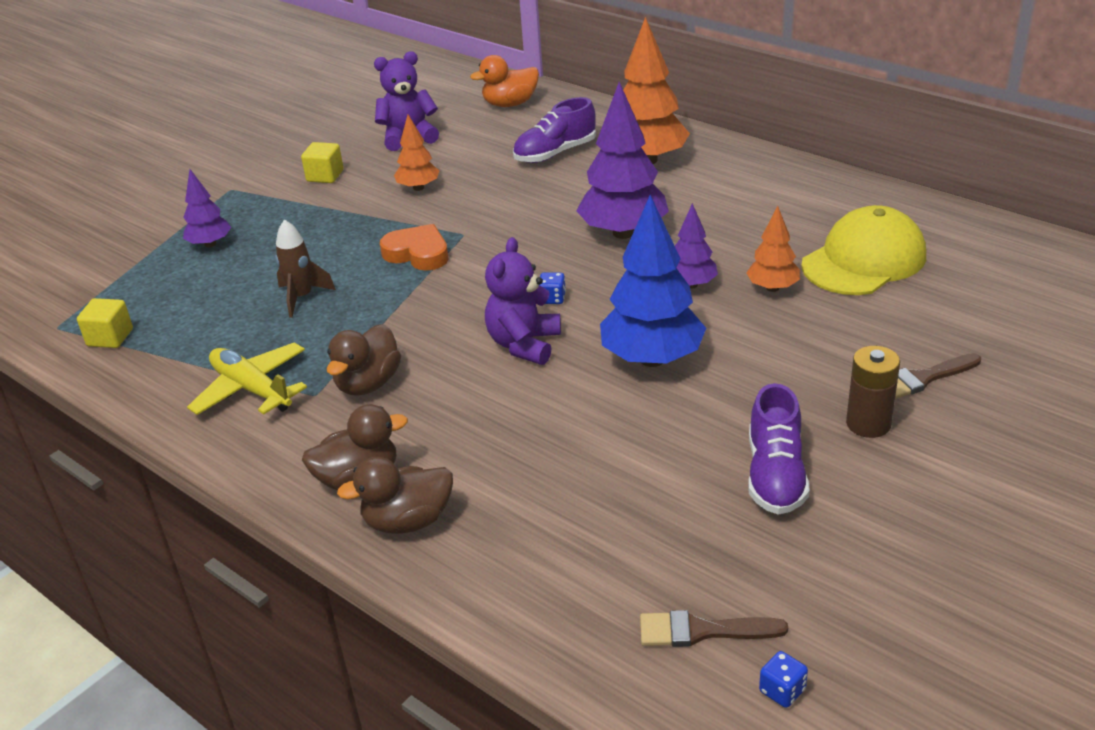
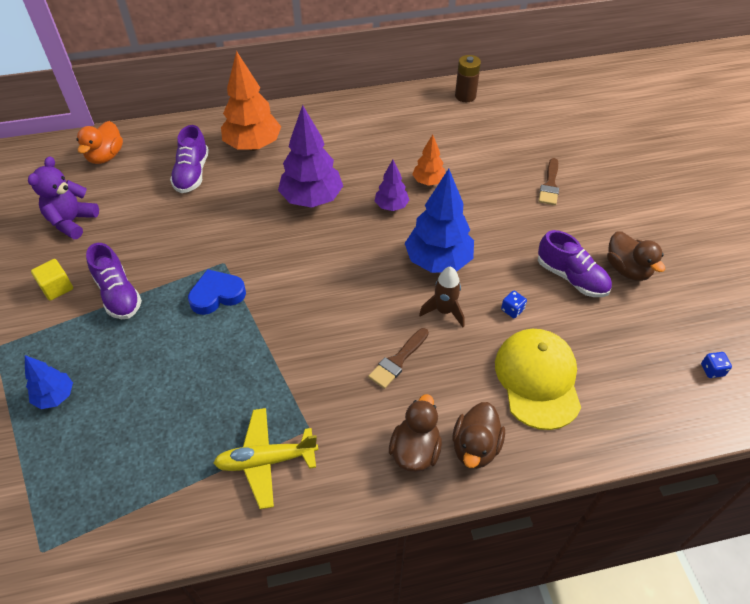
camera: 55 degrees left, 15 degrees up
yellow cube [77,298,133,348] -> none
purple tree [183,169,231,248] -> blue tree [25,355,73,409]
brown rocket [275,219,336,318] -> brown rocket moved to [419,267,464,327]
brown duck [327,324,401,396] -> brown duck moved to [607,232,665,281]
orange heart [380,224,449,271] -> blue heart [188,269,246,315]
orange tree [394,115,439,191] -> none
purple teddy bear [485,237,561,365] -> none
blue dice [540,272,566,304] -> blue dice moved to [501,291,527,318]
brown brush [640,610,788,647] -> brown brush moved to [368,328,429,389]
yellow cap [801,205,926,295] -> yellow cap moved to [495,329,581,430]
brown battery [846,346,900,438] -> brown battery moved to [455,55,481,102]
none -> purple shoe [86,243,142,319]

